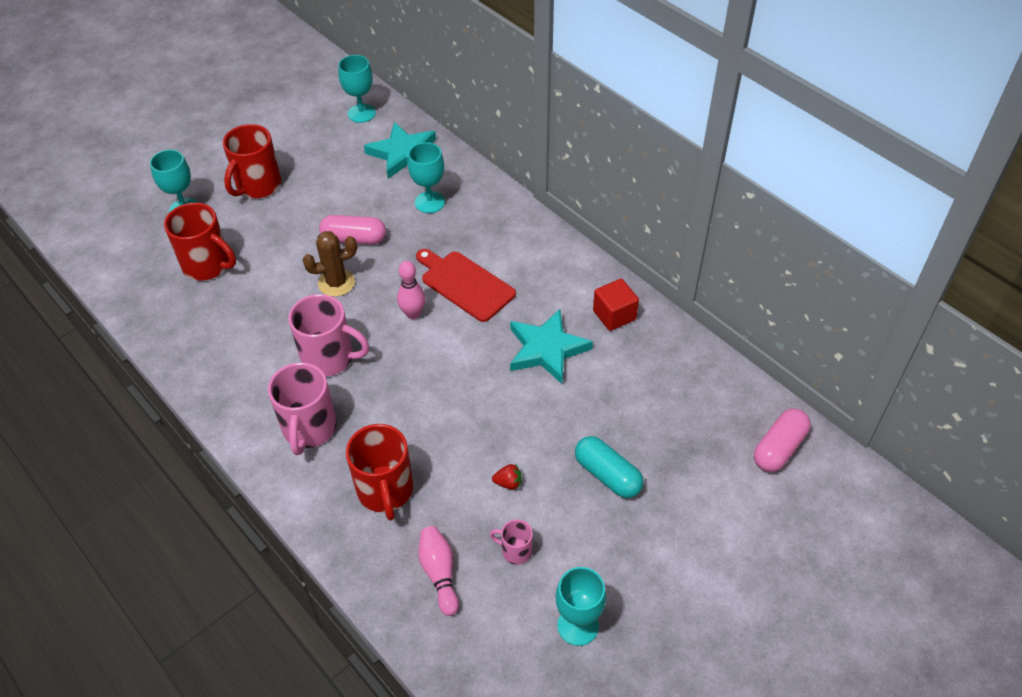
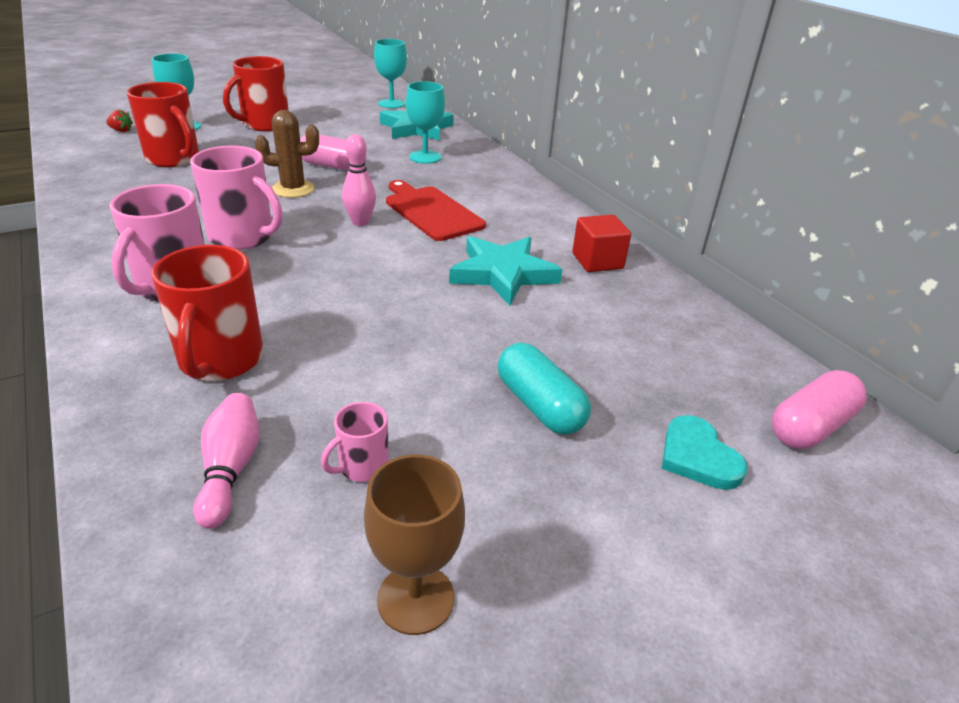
camera: 10 degrees right, 15 degrees down
pink mug [490,519,533,565] -> pink mug turned 75 degrees counterclockwise [321,402,389,482]
red strawberry [492,463,522,490] -> red strawberry moved to [106,110,133,132]
turquoise goblet [556,567,606,646] -> brown goblet [364,454,465,635]
none -> turquoise heart [662,415,748,490]

